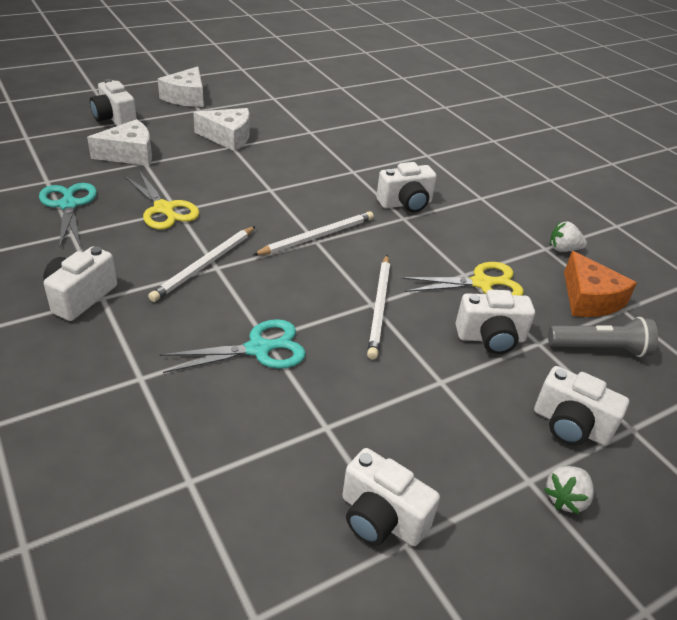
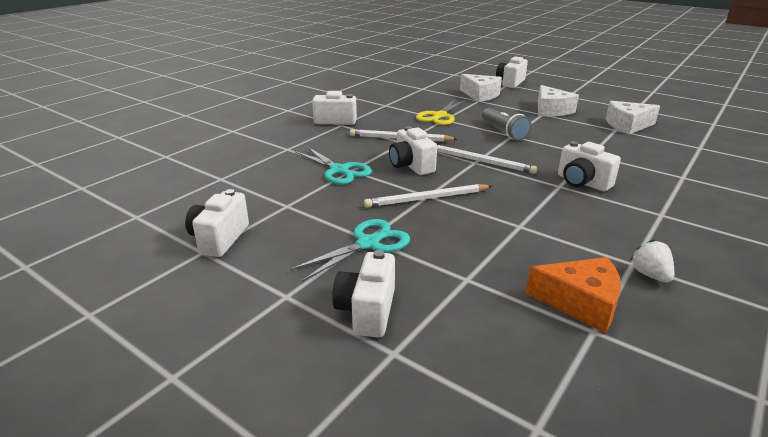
camera: 70 degrees right, 10 degrees down
turquoise scissors [39,183,97,248] -> turquoise scissors moved to [290,219,410,282]
white cheese [158,67,204,107] -> white cheese moved to [606,101,660,134]
yellow scissors [401,262,524,295] -> none
white camera [456,290,535,354] -> white camera moved to [389,126,437,175]
white strawberry [544,466,594,514] -> none
grey flashlight [548,317,658,357] -> grey flashlight moved to [482,108,532,140]
orange cheese [564,251,637,317] -> orange cheese turned 120 degrees counterclockwise [526,257,621,333]

